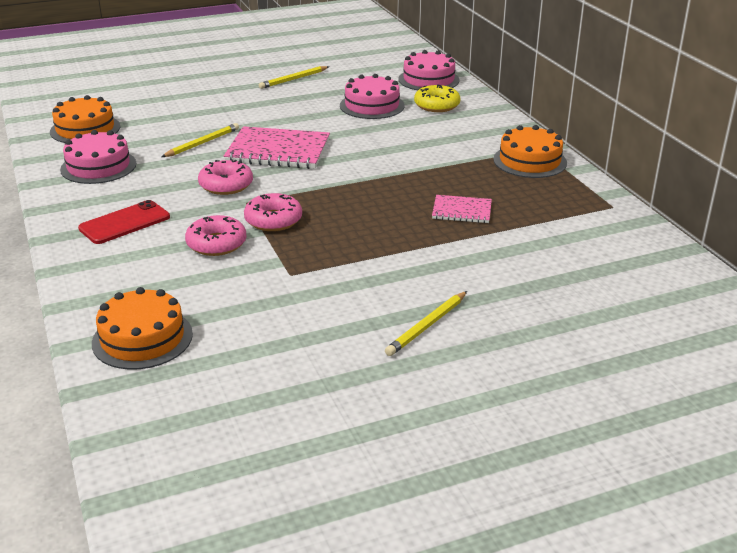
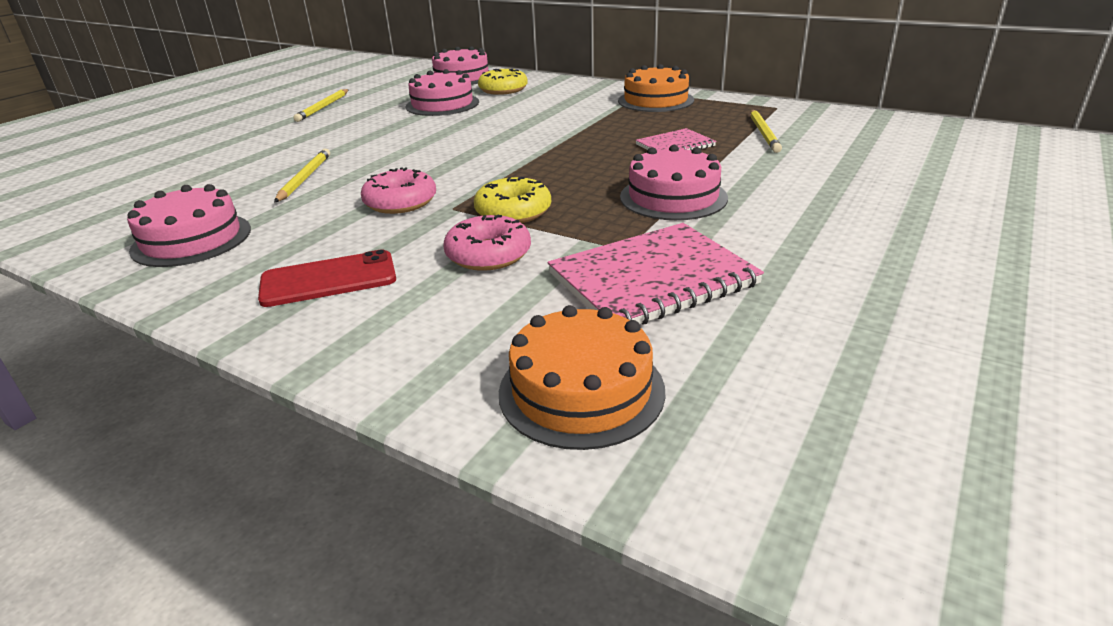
camera: 35 degrees left, 0 degrees up
orange cake [50,95,120,143] -> none
red phone [78,200,170,244] -> red phone turned 60 degrees clockwise [258,249,396,307]
pink notebook [224,126,330,169] -> pink notebook moved to [548,223,764,325]
pink donut [244,193,302,231] -> yellow donut [474,177,551,223]
yellow pencil [385,291,467,356] -> yellow pencil moved to [751,110,782,153]
none -> pink cake [620,145,728,220]

